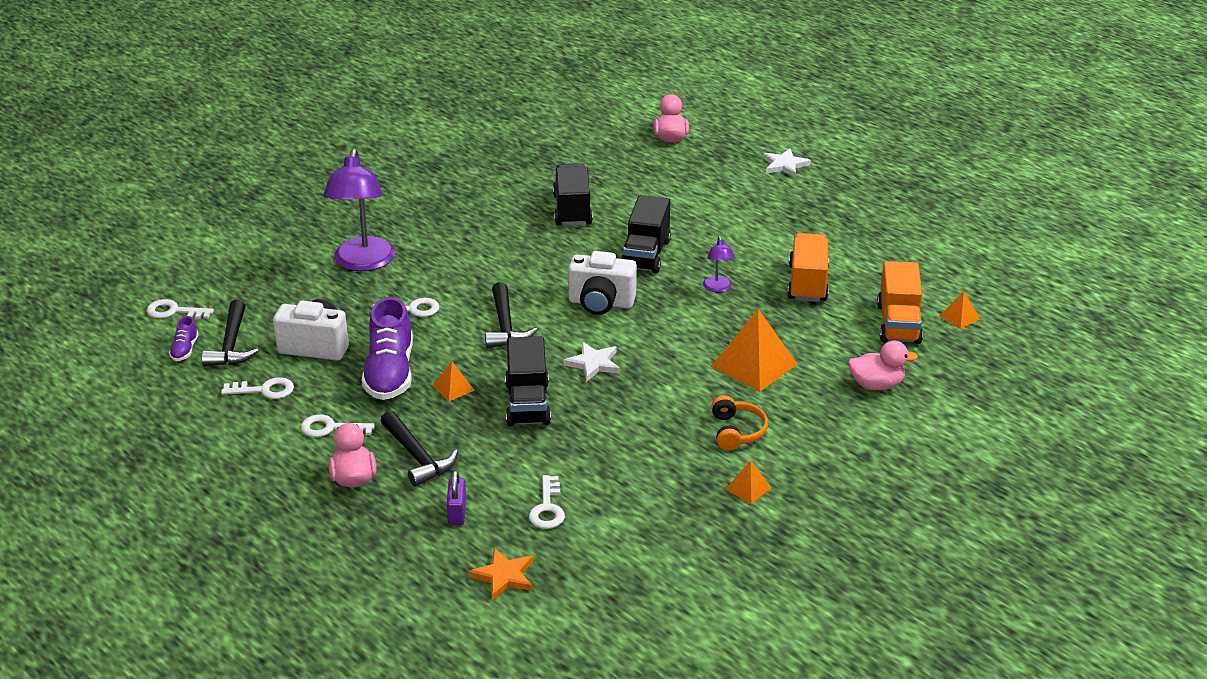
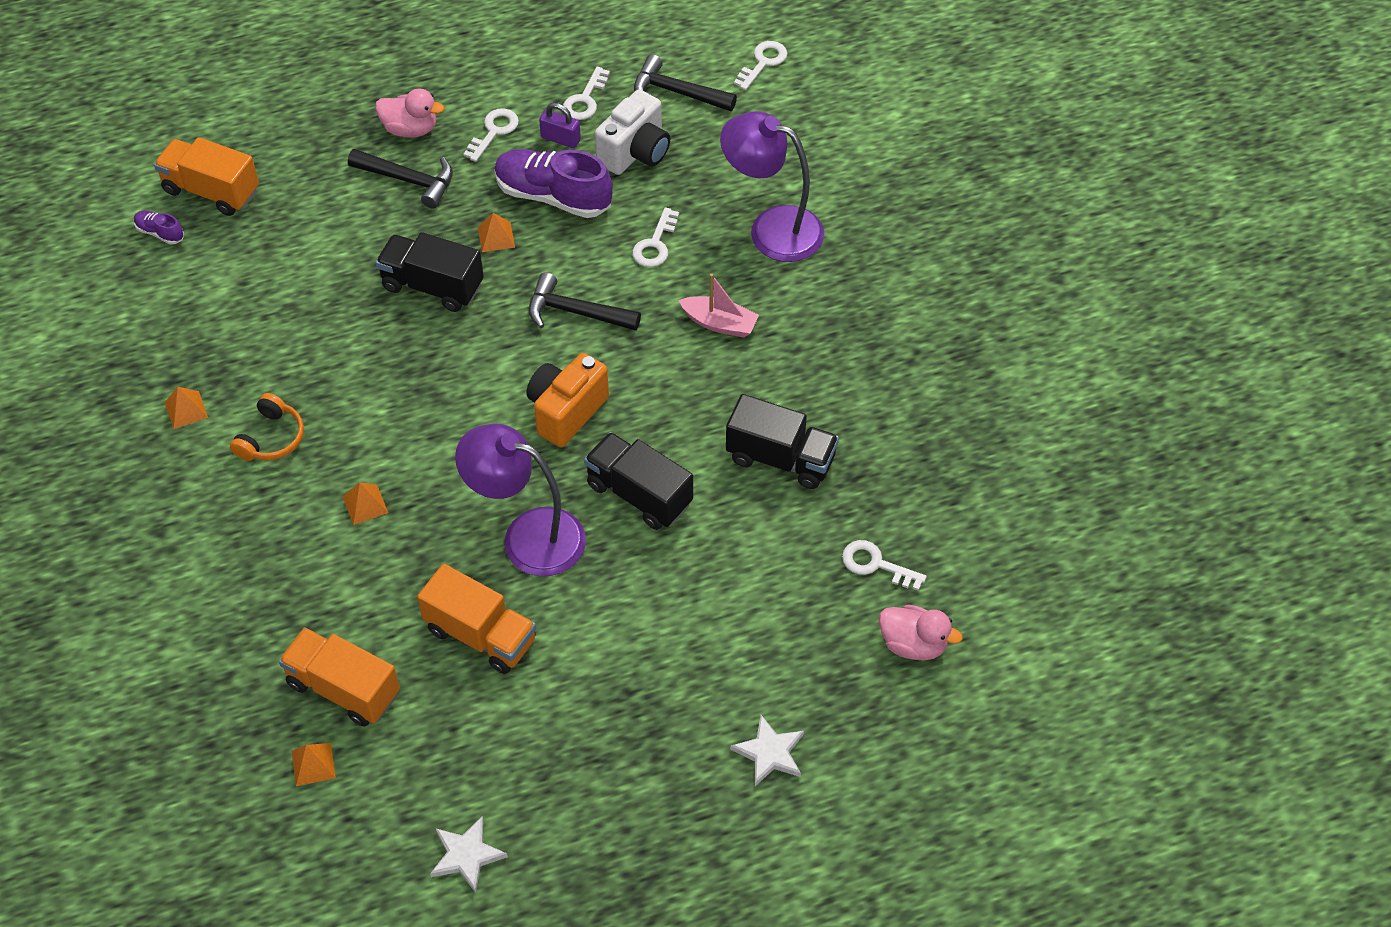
camera: 115 degrees right, 20 degrees up
purple shoe [169,316,199,361] -> purple shoe moved to [134,210,184,245]
black hammer [381,411,458,487] -> black hammer turned 150 degrees counterclockwise [348,149,453,208]
purple padlock [447,470,466,526] -> purple padlock moved to [539,103,581,148]
orange star [469,548,533,600] -> orange truck [154,137,259,216]
white key [529,475,565,529] -> white key moved to [842,540,927,591]
white star [563,342,620,382] -> white star moved to [430,816,508,893]
white camera [568,251,637,315] -> orange camera [526,353,609,447]
purple lamp [703,236,735,292] -> purple lamp [455,424,586,576], size x2.17
orange pyramid [711,309,797,392] -> orange pyramid [343,482,388,525], size x0.49
orange headphones [712,395,768,451] -> orange headphones turned 90 degrees counterclockwise [230,393,304,461]
pink duck [848,341,918,390] -> none
none -> pink boat [678,274,759,338]

